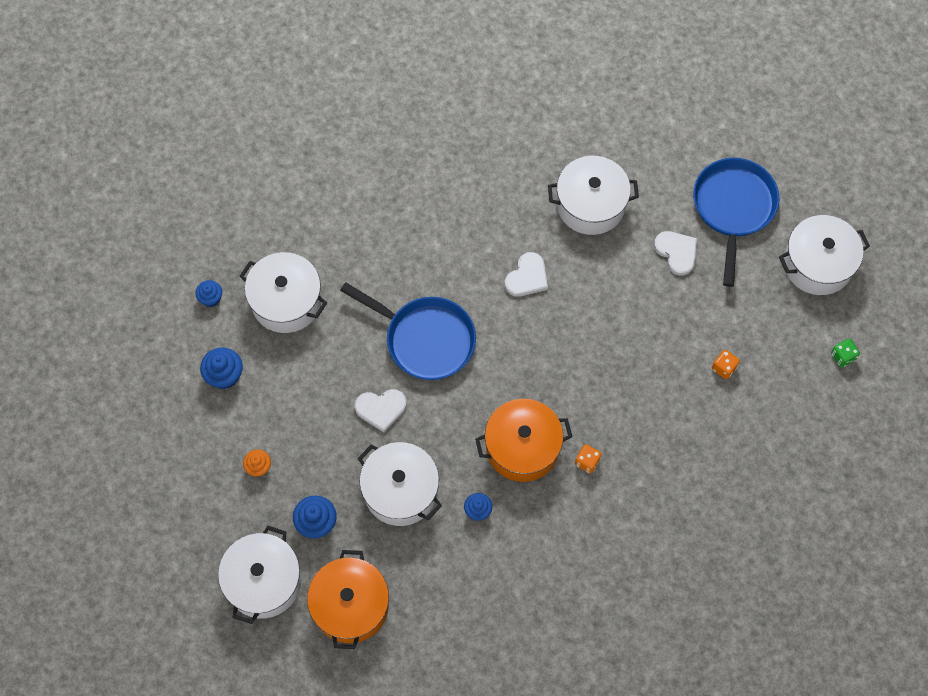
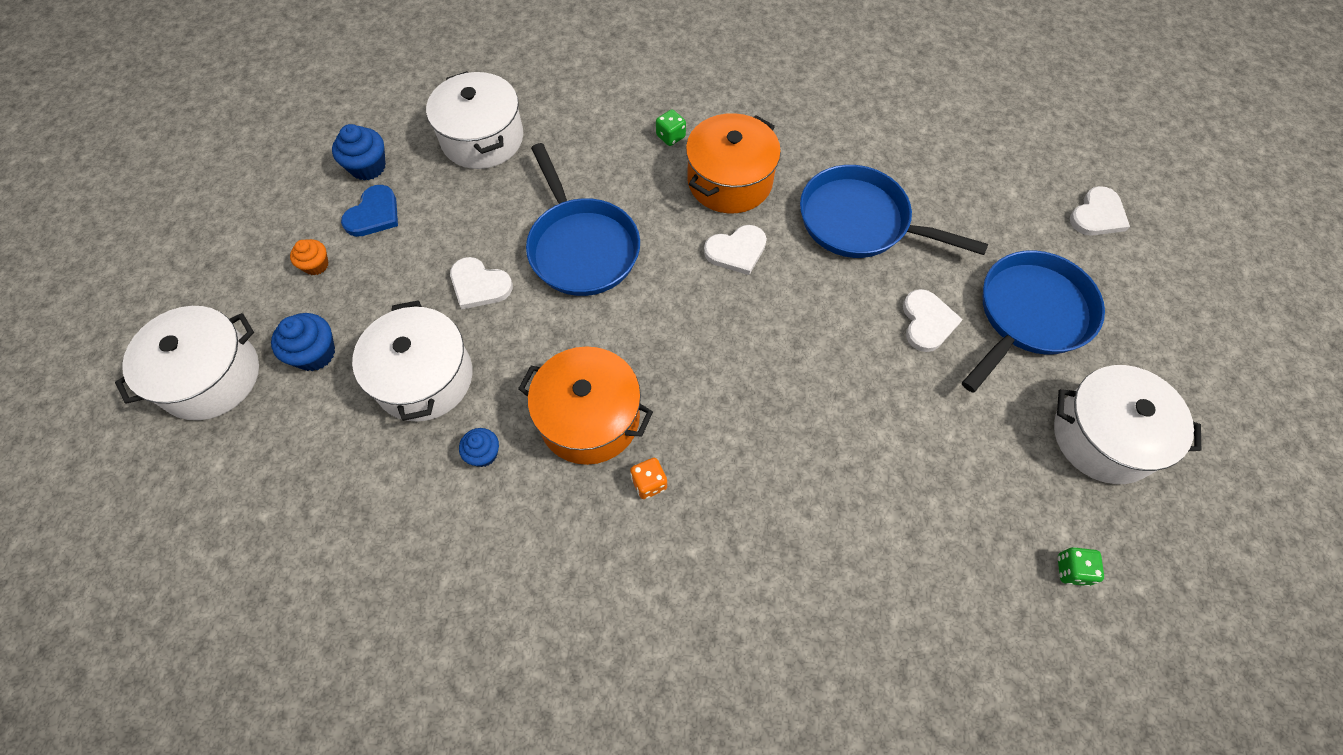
camera: 35 degrees right, 5 degrees down
blue cupcake [195,280,222,307] -> none
orange pot [307,550,389,649] -> orange pot moved to [686,113,781,213]
white pot [548,156,639,235] -> blue pan [800,165,988,258]
orange dice [712,350,740,379] -> none
none -> blue heart [341,185,398,237]
none -> green dice [656,109,686,146]
none -> white heart [1070,186,1130,236]

